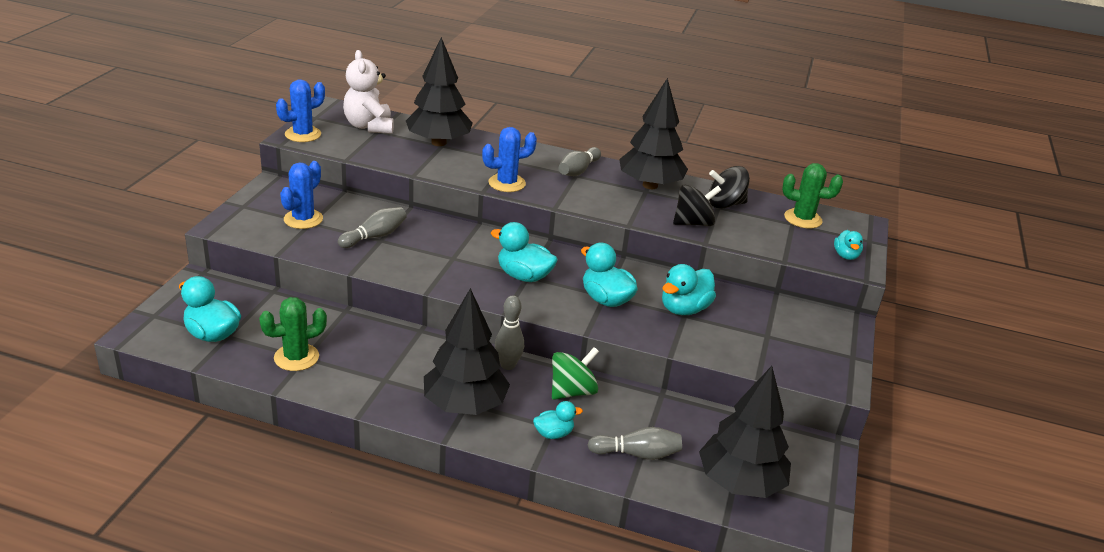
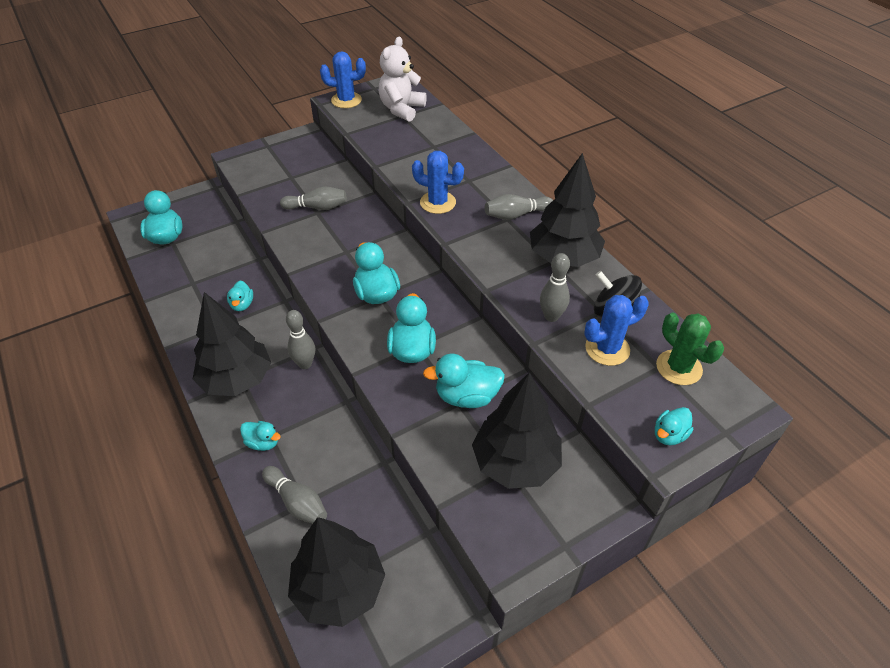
camera: 45 degrees right, 15 degrees up
green cactus [259,297,327,371] -> none
blue cactus [280,161,323,229] -> blue cactus moved to [584,295,649,366]
black tree [406,37,472,146] -> black tree moved to [472,372,562,489]
green spinning top [552,347,599,400] -> none
black spinning top [673,184,721,226] -> grey bowling pin [540,253,570,322]
none -> turquoise duck [227,280,253,311]

